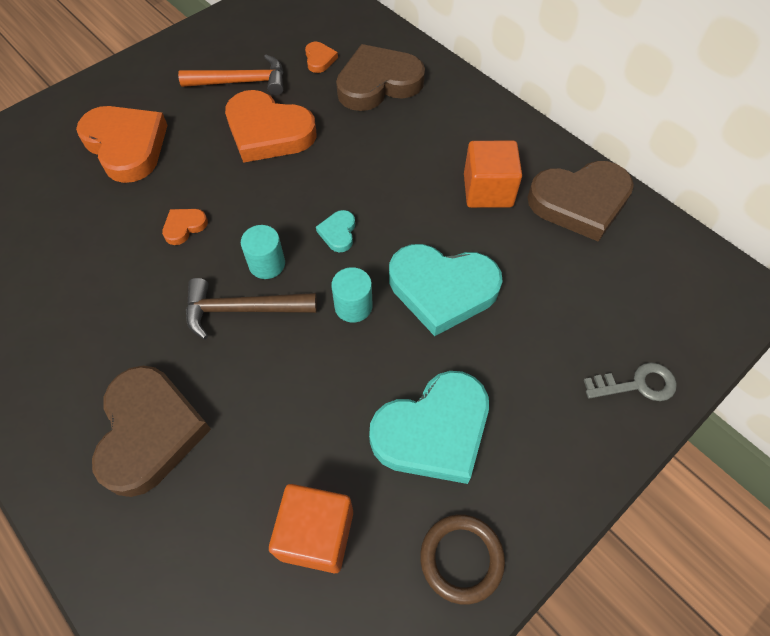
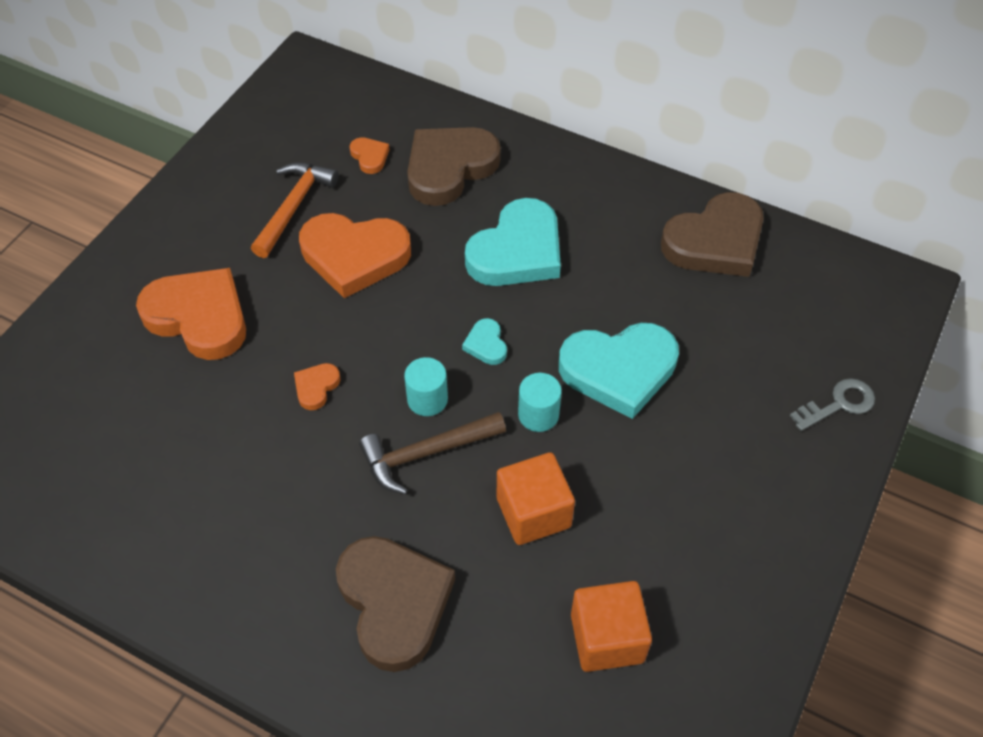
camera: 20 degrees left, 5 degrees down
orange hammer [178,54,283,96] -> orange hammer turned 45 degrees counterclockwise [251,162,339,258]
turquoise heart [369,371,489,484] -> turquoise heart moved to [465,198,561,286]
brown ring [420,514,505,605] -> none
orange cube [464,141,522,208] -> orange cube moved to [497,452,575,545]

